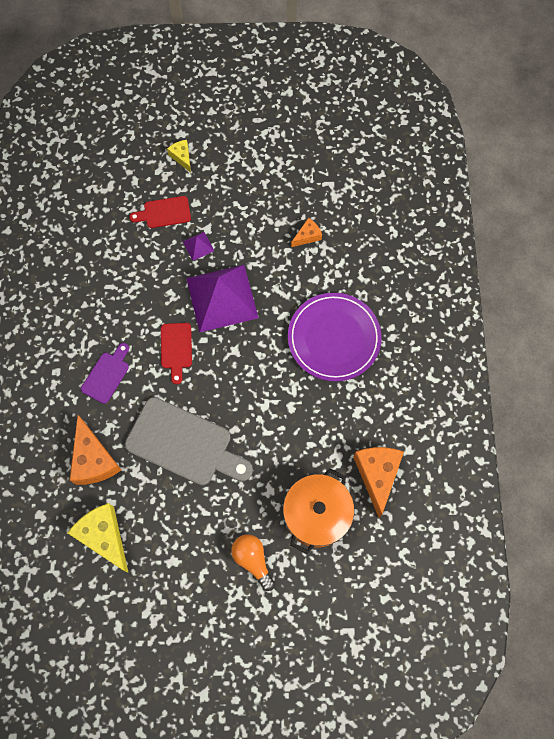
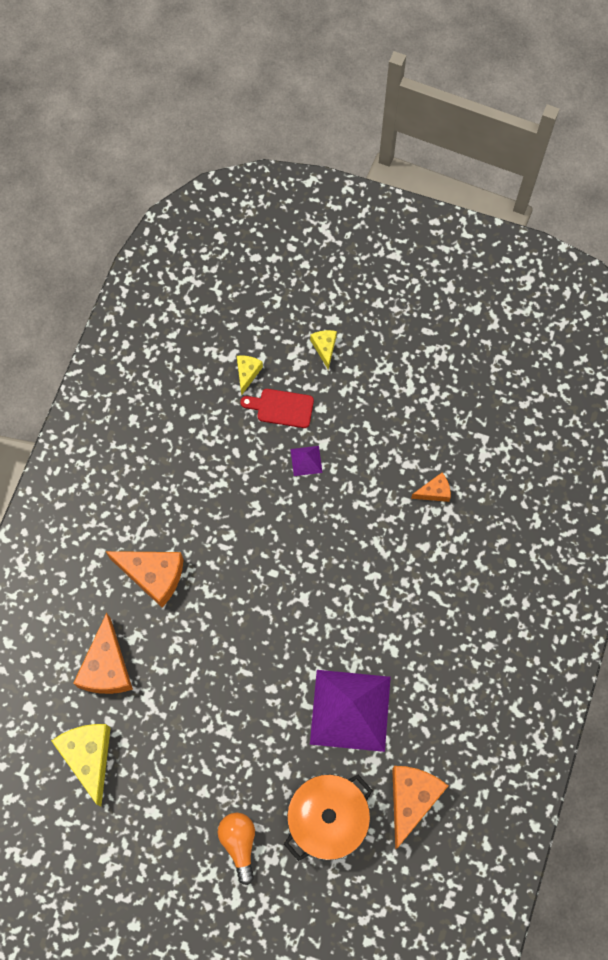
camera: 20 degrees right, 0 degrees up
purple cutting board [81,343,129,404] -> orange cheese [105,551,184,608]
grey cutting board [125,397,253,485] -> none
red cutting board [161,323,192,384] -> none
purple pyramid [186,265,258,332] -> purple pyramid moved to [310,670,391,752]
purple plate [288,293,382,381] -> none
none -> yellow cheese [237,355,263,396]

